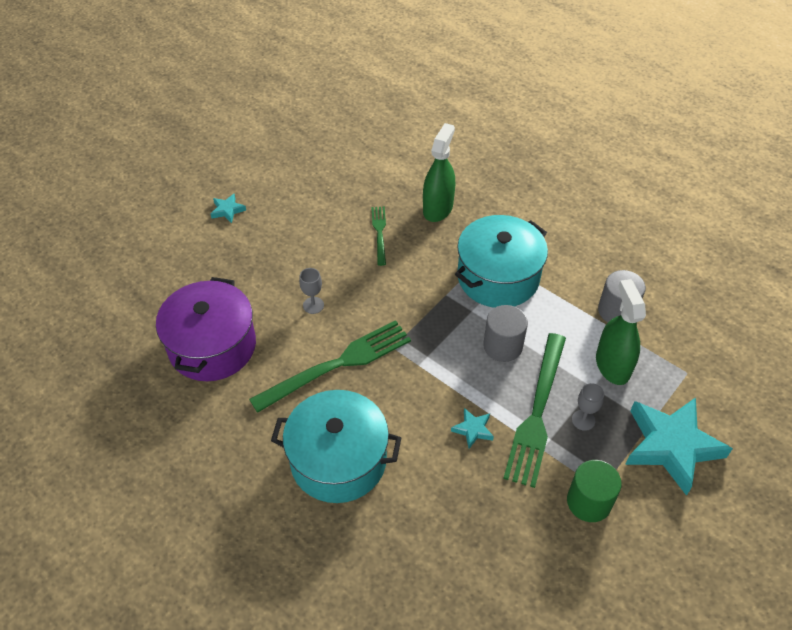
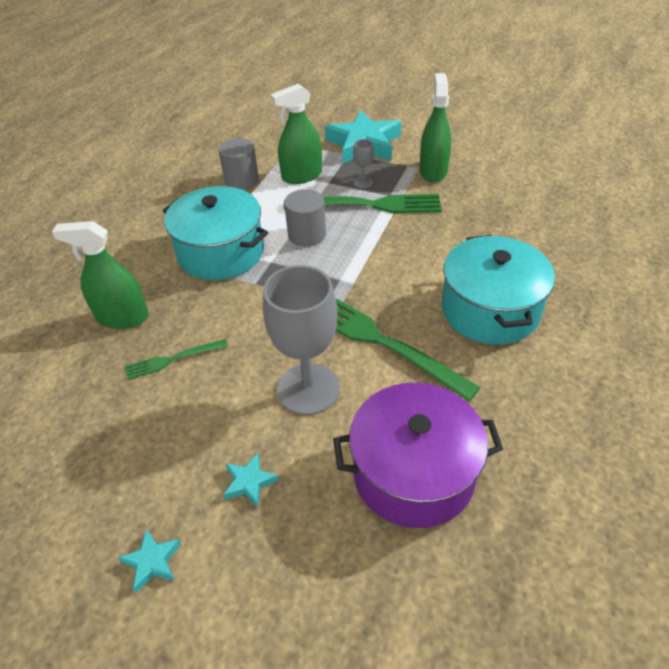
camera: 105 degrees left, 5 degrees down
grey goblet [299,268,324,314] -> grey goblet [263,265,340,415], size x2.33
turquoise star [451,408,494,449] -> turquoise star moved to [223,453,278,507]
green cylinder [567,460,622,522] -> green spray bottle [419,73,451,182]

